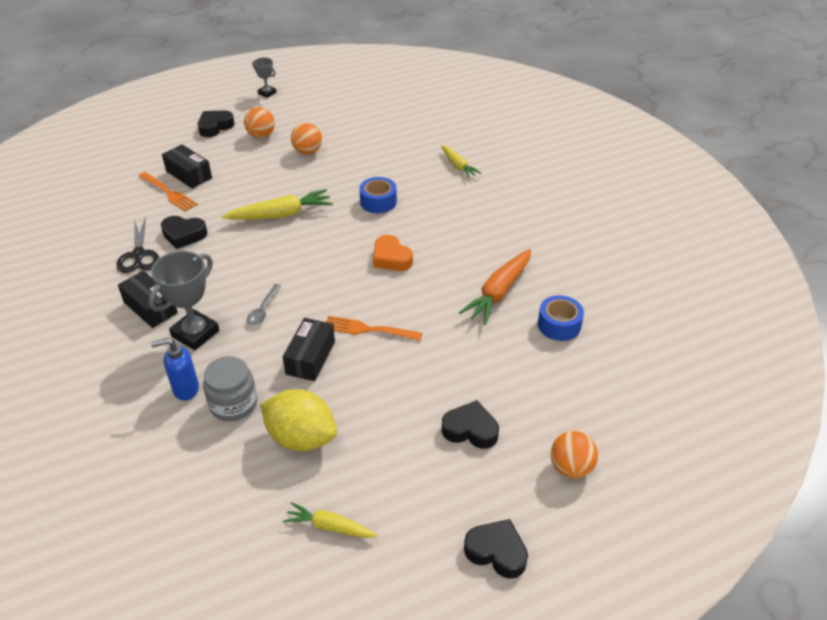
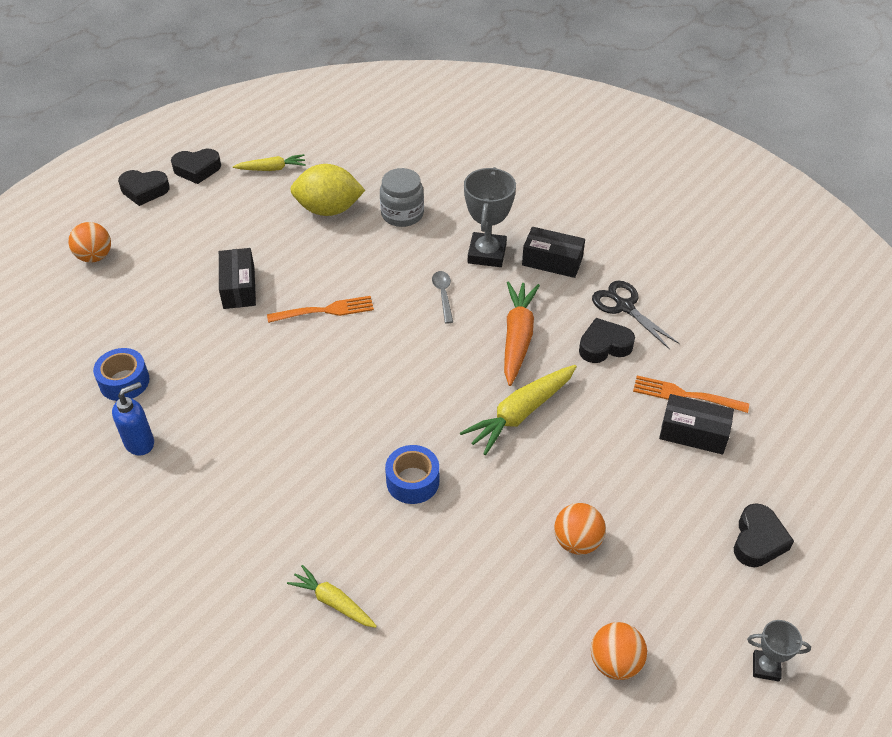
camera: 155 degrees right, 5 degrees up
blue soap dispenser [151,338,199,401] -> blue soap dispenser moved to [112,382,154,455]
orange ball [244,107,275,138] -> orange ball moved to [591,622,647,680]
black box [283,318,335,381] -> black box moved to [219,248,256,309]
orange heart [373,235,413,271] -> none
black heart [442,400,499,449] -> black heart moved to [171,149,221,184]
orange carrot [459,249,531,325] -> orange carrot moved to [504,281,540,386]

